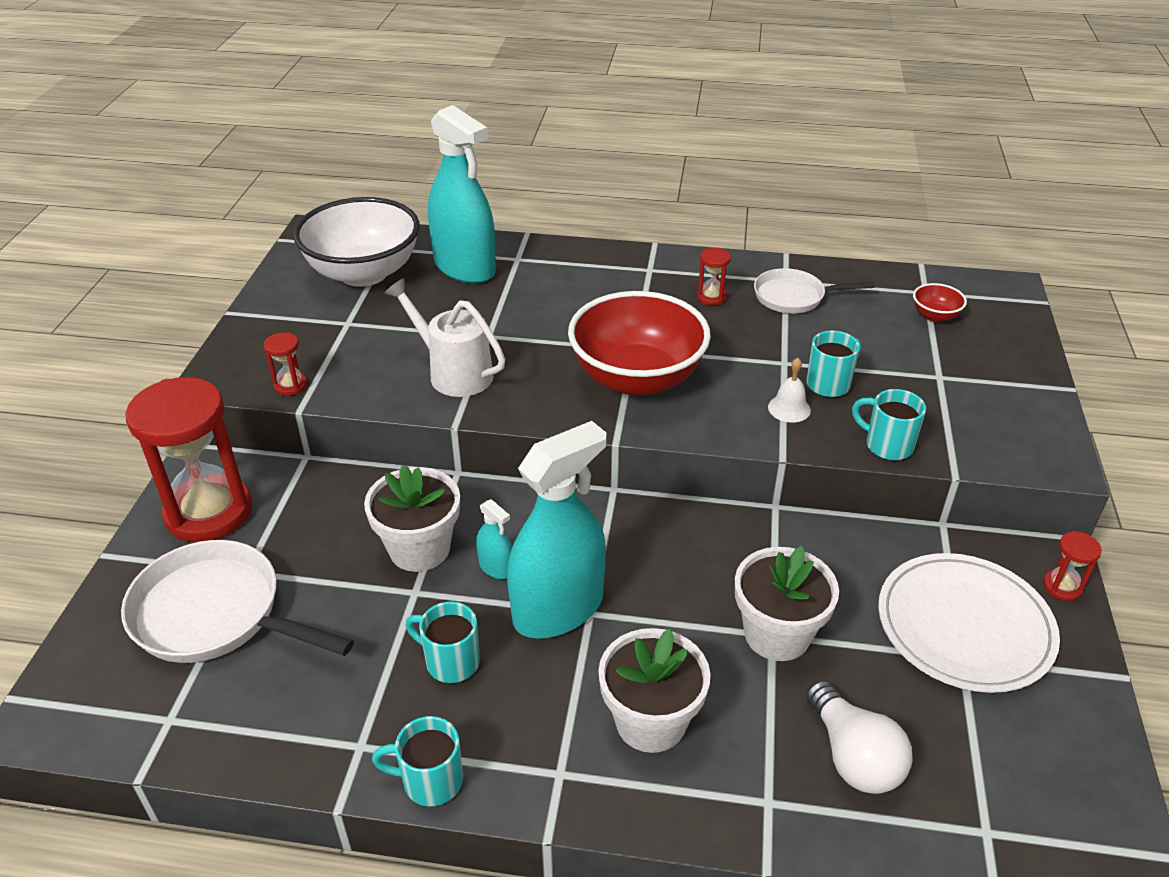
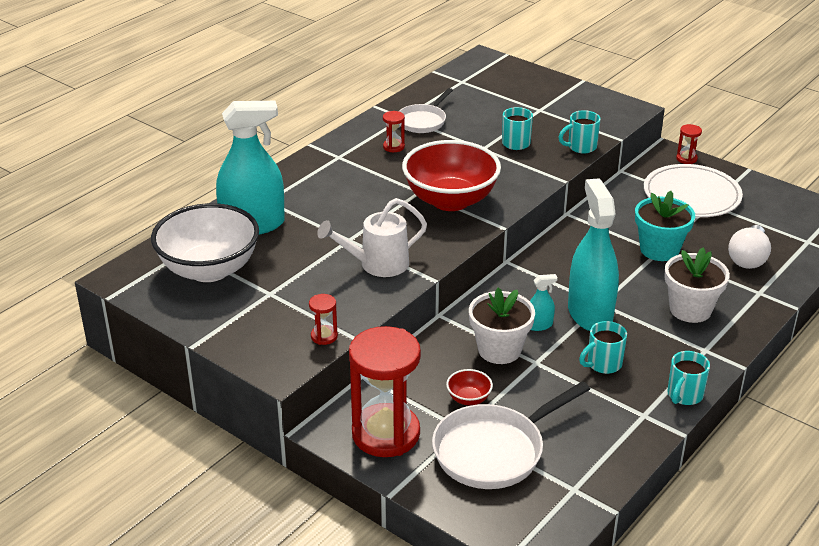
camera: 60 degrees left, 5 degrees down
white flower pot [735,546,839,661] -> turquoise flower pot [635,191,695,261]
white bell [768,358,811,423] -> none
white light bulb [806,680,913,794] -> white light bulb turned 105 degrees clockwise [728,225,771,269]
red bowl [913,283,967,322] -> red bowl moved to [446,369,493,405]

